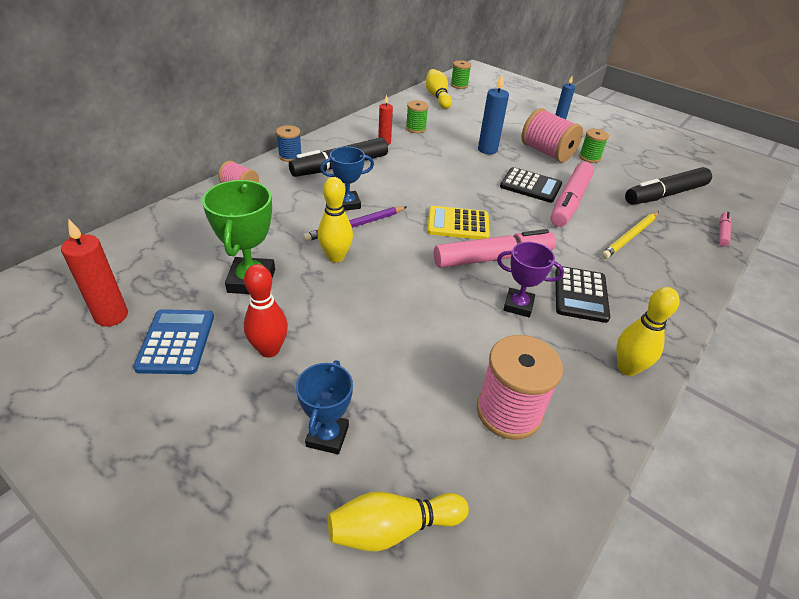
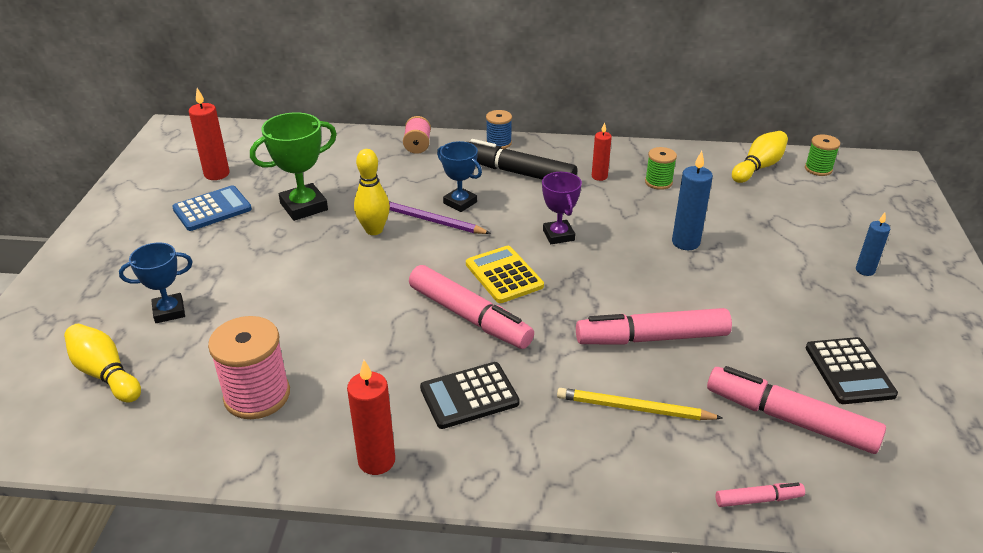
camera: 60 degrees right, 5 degrees down
red bowling pin [244,264,288,357] -> none
purple trophy [497,242,564,317] -> purple trophy moved to [542,172,582,244]
black calculator [500,167,562,203] -> black calculator moved to [806,337,898,404]
pink spool [521,108,583,163] -> none
green spool [579,129,609,163] -> none
yellow bowling pin [616,287,680,376] -> red candle [347,360,395,475]
black marker [625,167,712,205] -> pink marker [707,366,886,454]

